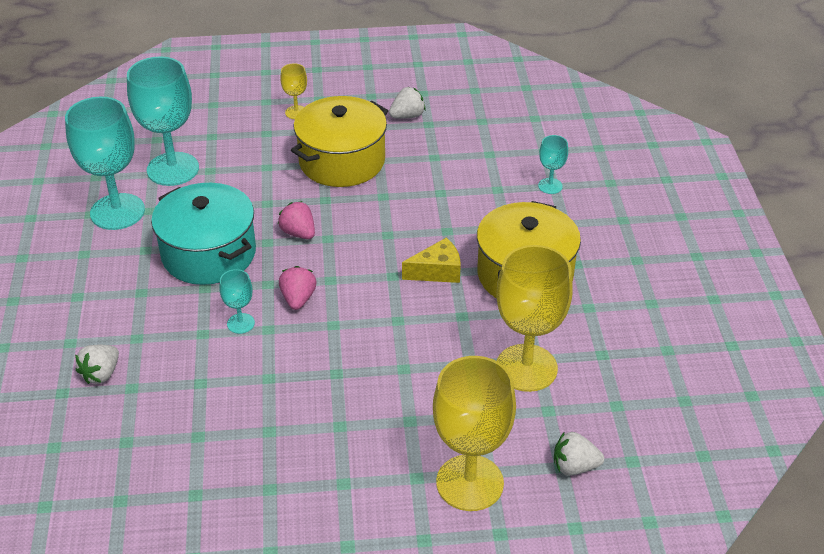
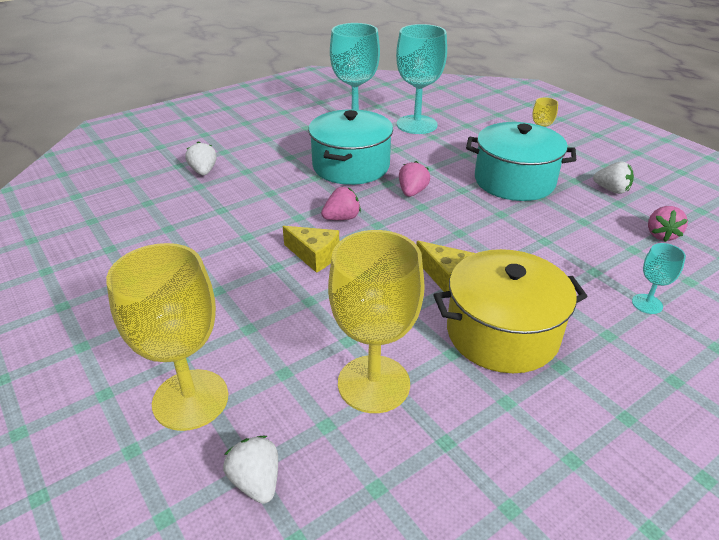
camera: 60 degrees right, 5 degrees down
white strawberry [75,345,119,384] -> white strawberry turned 75 degrees clockwise [185,141,217,175]
turquoise goblet [219,269,255,334] -> none
yellow pot [291,96,388,187] -> turquoise pot [466,122,576,201]
none -> yellow cheese [282,226,339,273]
none -> pink strawberry [648,206,688,242]

